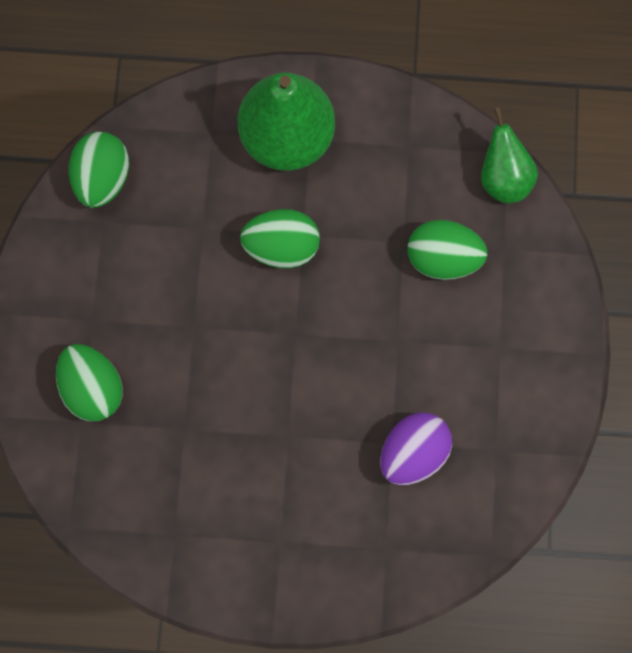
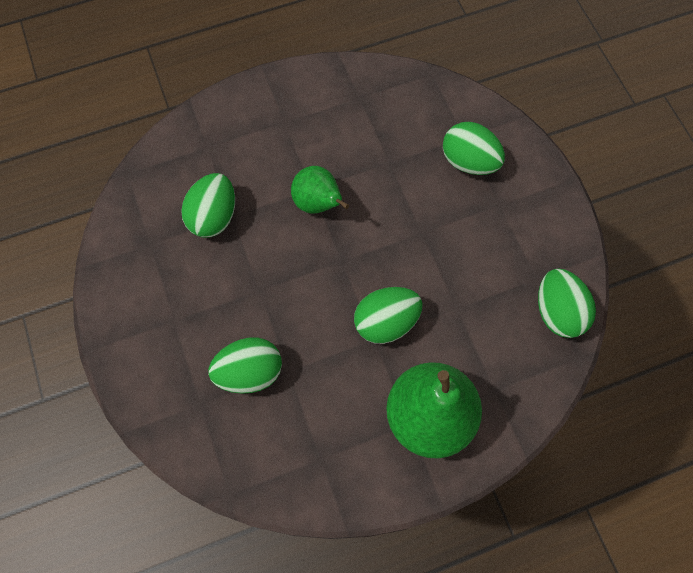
camera: 155 degrees right, 10 degrees down
purple egg [380,413,452,485] -> green egg [181,173,235,237]
green pear [481,107,538,203] -> green pear moved to [291,166,349,214]

